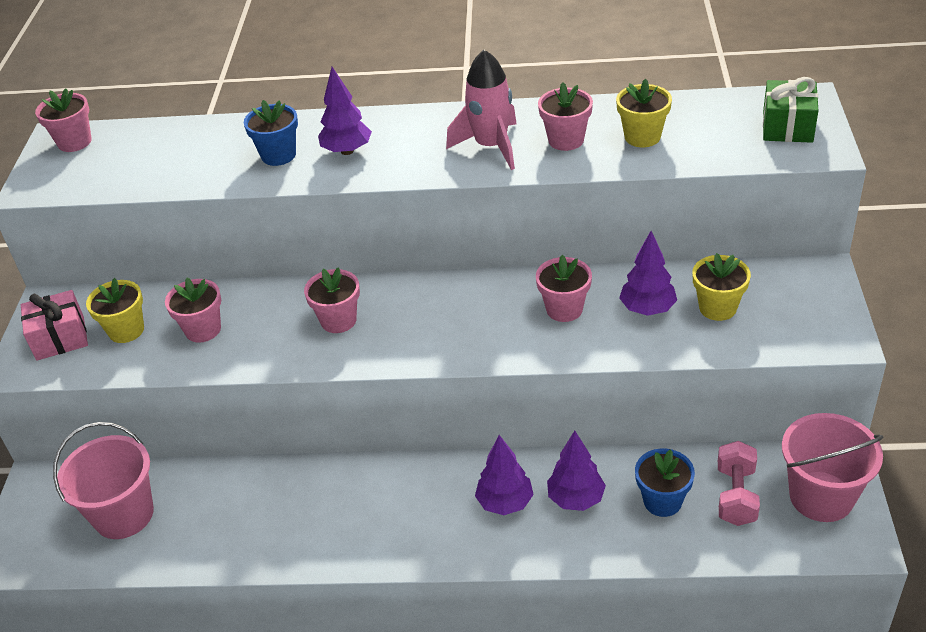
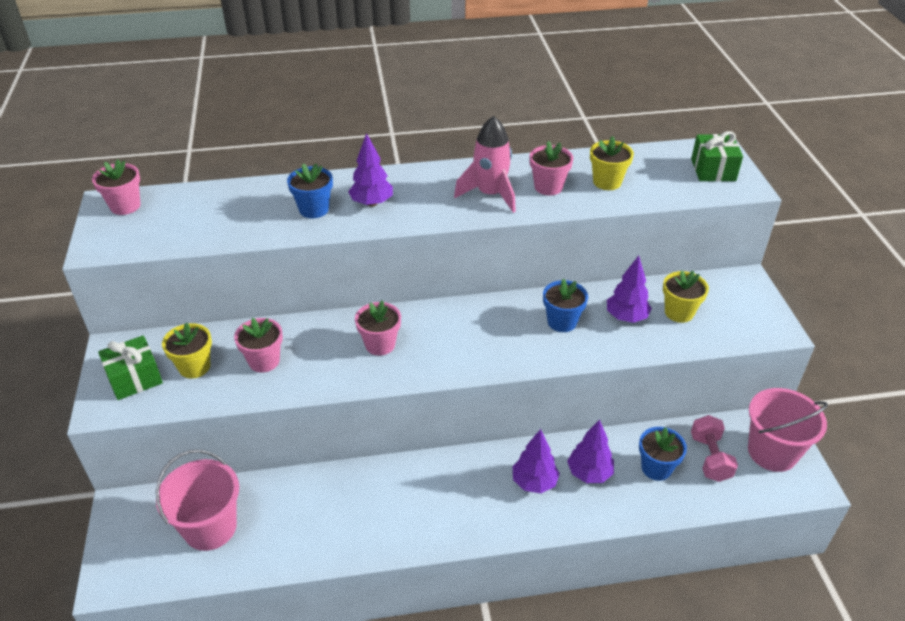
camera: 15 degrees left, 0 degrees up
pink gift [21,290,88,361] -> green gift [98,335,163,400]
pink flower pot [536,255,592,322] -> blue flower pot [543,279,588,332]

